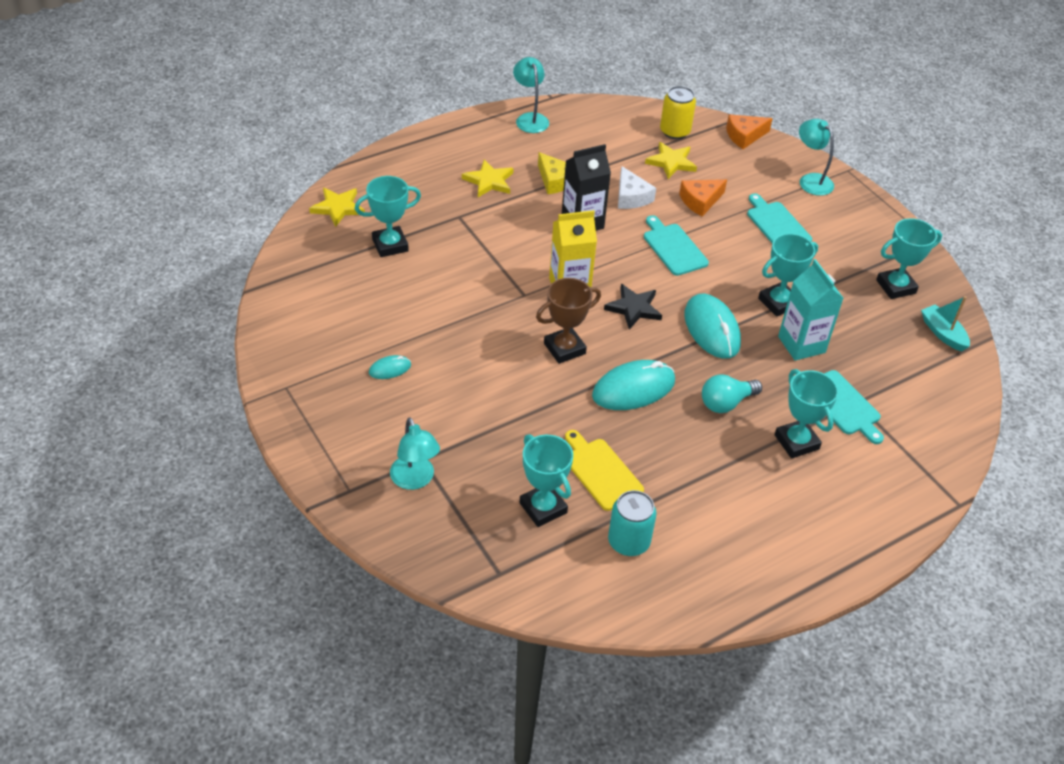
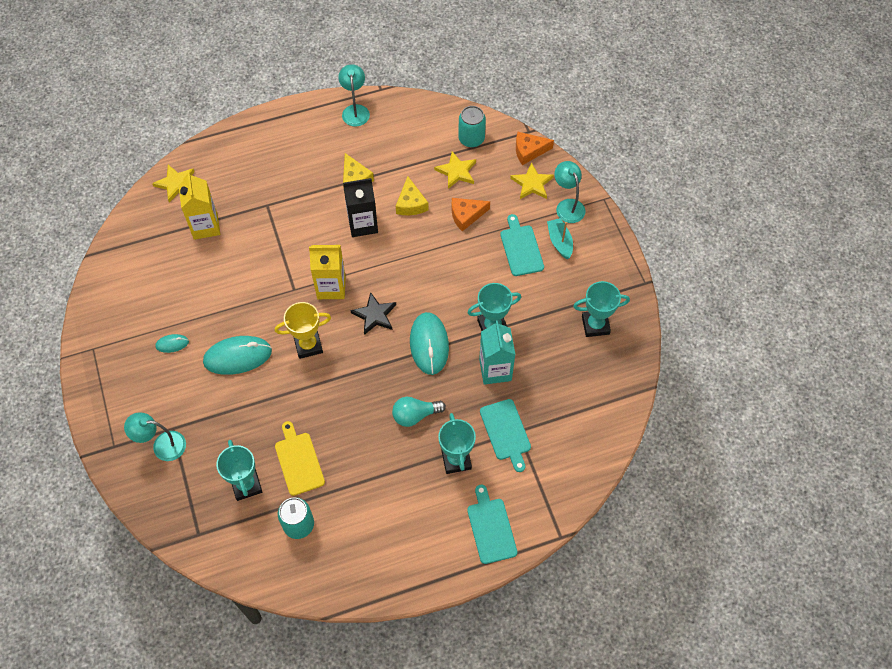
camera: 15 degrees right, 15 degrees up
turquoise trophy [355,176,421,257] -> yellow carton [179,172,220,240]
turquoise lamp [390,417,440,490] -> turquoise lamp turned 105 degrees clockwise [124,412,186,461]
yellow star [462,159,514,197] -> yellow star moved to [510,162,554,199]
brown trophy [536,278,601,364] -> yellow trophy [275,302,331,359]
turquoise mouse [592,360,675,410] -> turquoise mouse moved to [203,336,272,375]
white cheese [618,166,656,209] -> yellow cheese [396,176,429,215]
turquoise cutting board [644,215,709,276] -> turquoise cutting board moved to [467,485,517,564]
yellow can [660,86,696,139] -> turquoise can [458,106,486,148]
turquoise boat [921,296,970,352] -> turquoise boat moved to [547,218,573,259]

